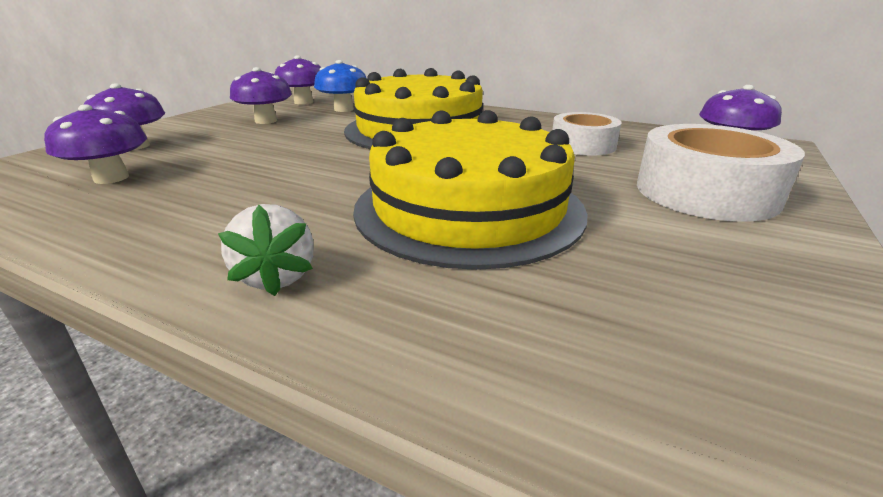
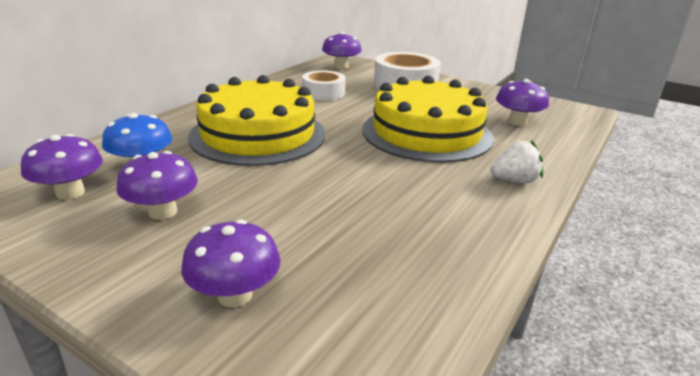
camera: 85 degrees left, 0 degrees up
purple mushroom [44,104,147,184] -> purple mushroom moved to [496,79,549,126]

